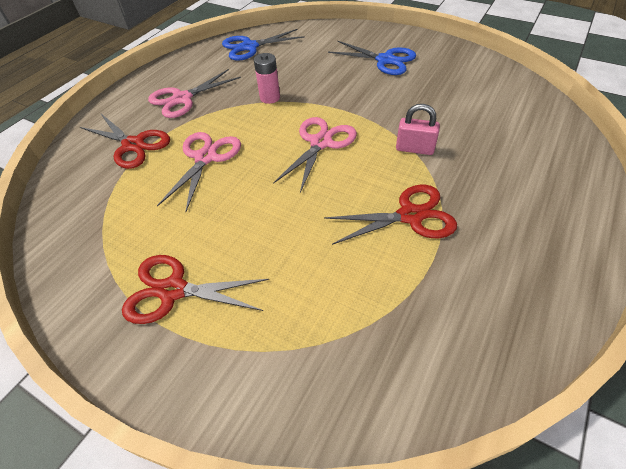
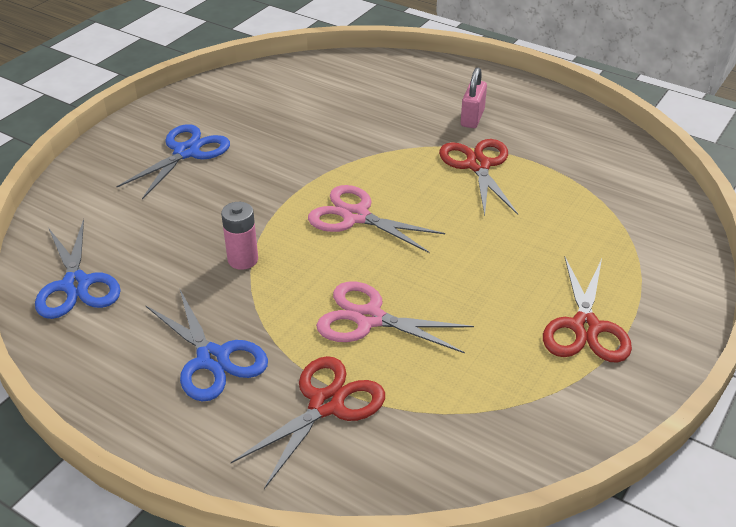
camera: 90 degrees left, 10 degrees down
pink scissors [148,69,241,118] -> blue scissors [145,288,268,401]
pink padlock [396,104,440,155] -> pink padlock moved to [461,67,487,128]

